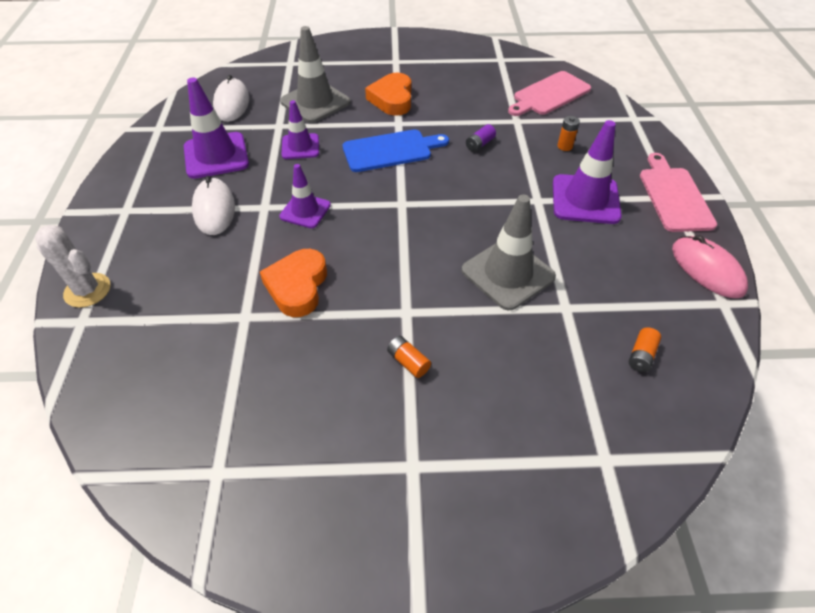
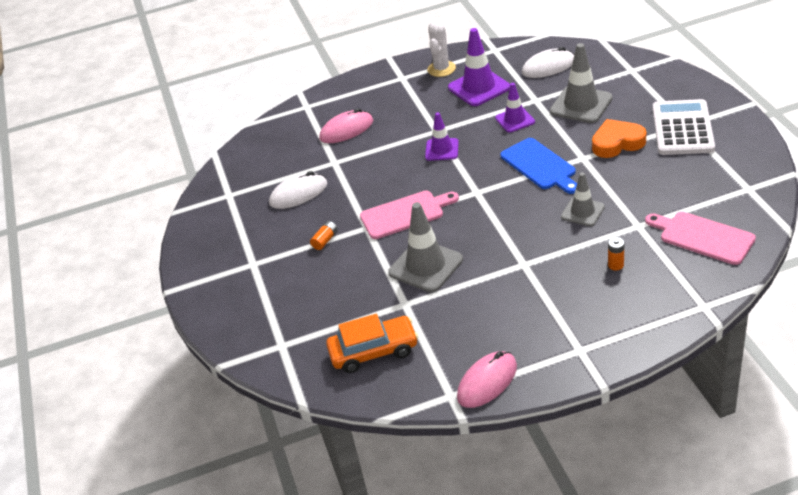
camera: 80 degrees right, 10 degrees down
white cactus [35,225,111,308] -> white cactus moved to [427,20,456,77]
white mouse [192,176,235,235] -> white mouse moved to [269,171,327,209]
orange heart [260,249,327,317] -> none
purple battery [466,124,496,152] -> grey traffic cone [561,172,605,226]
purple traffic cone [553,120,622,224] -> none
orange battery [629,328,661,372] -> orange car [326,314,418,373]
pink cutting board [640,153,717,232] -> pink cutting board moved to [360,190,459,239]
none -> pink mouse [319,108,373,143]
none -> white calculator [653,99,715,155]

